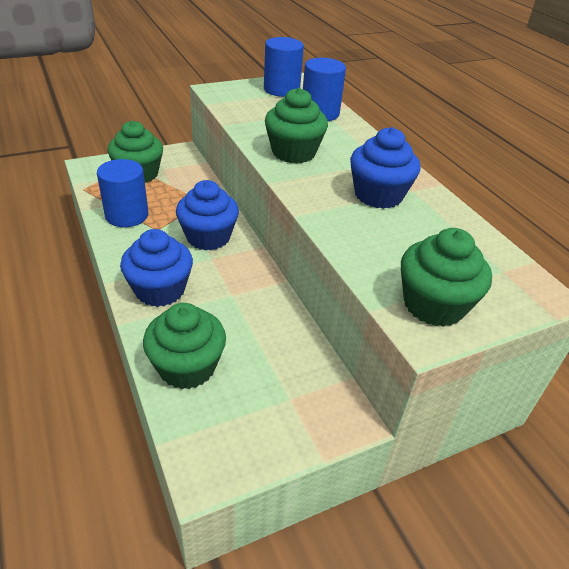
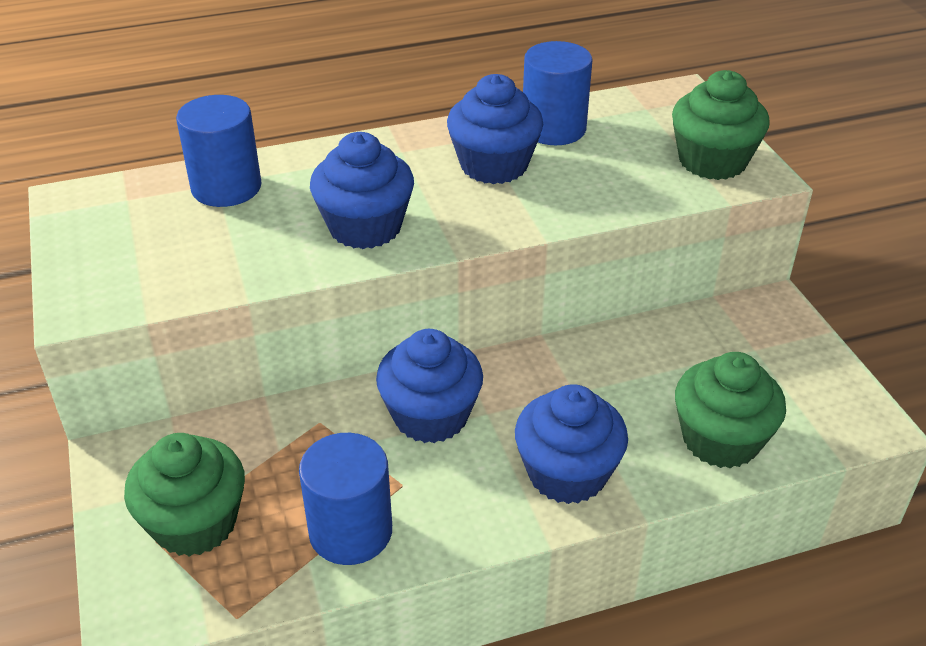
camera: 80 degrees left, 0 degrees up
blue cylinder [264,37,304,97] -> blue cylinder moved to [523,41,592,145]
green cupcake [265,88,328,164] -> blue cupcake [310,132,414,249]

